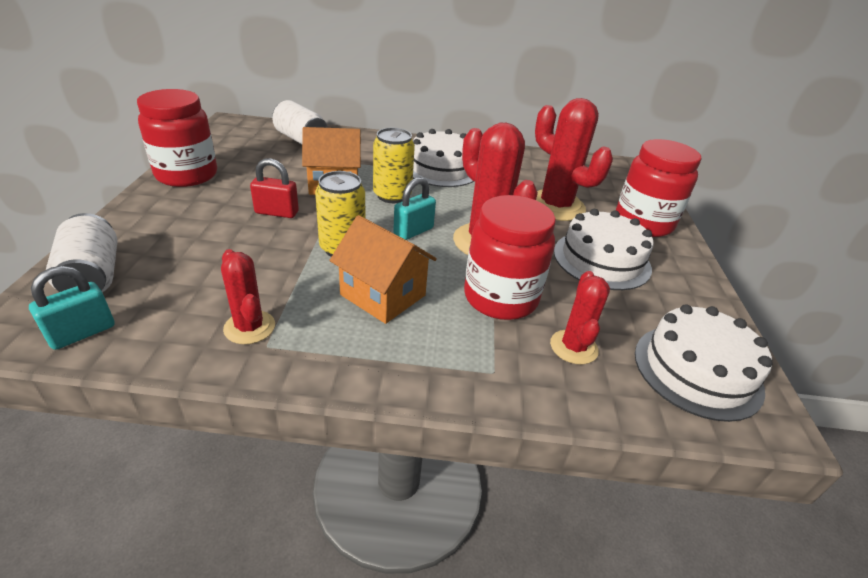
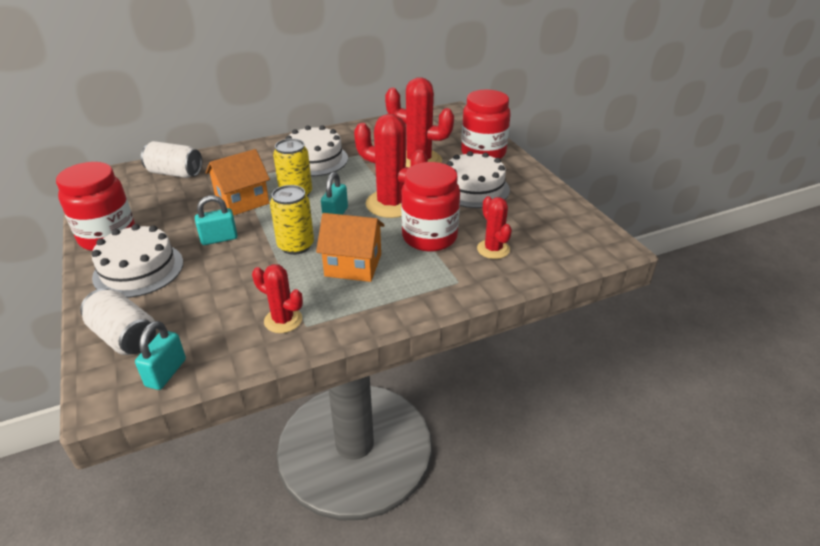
camera: 25 degrees left, 0 degrees up
red padlock [250,158,299,218] -> turquoise padlock [195,195,238,245]
white cake [635,304,772,422] -> white cake moved to [92,224,183,298]

